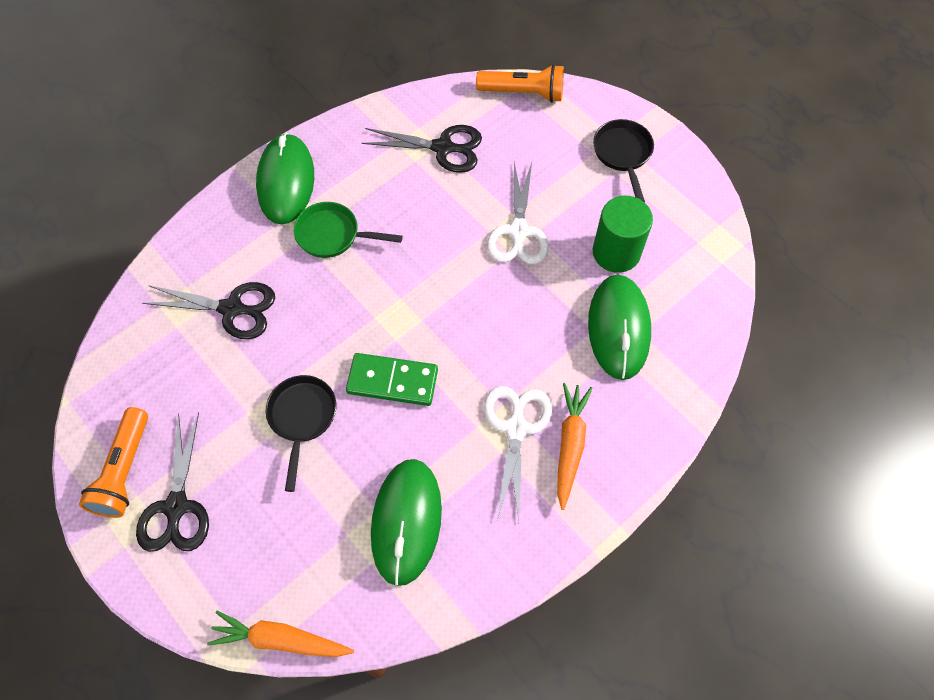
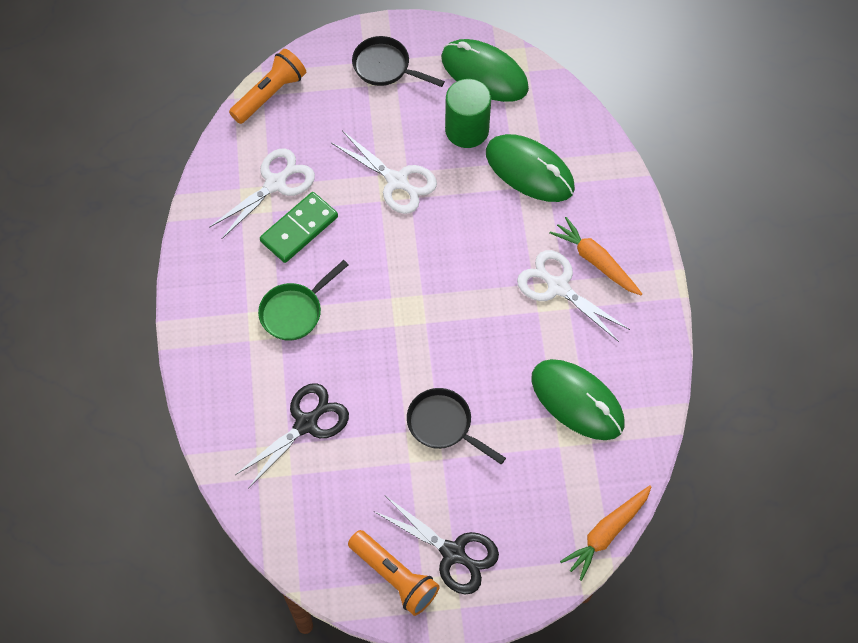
camera: 55 degrees left, 0 degrees up
green mouse [256,133,314,224] -> green mouse moved to [441,39,529,102]
green domino [346,353,438,406] -> green domino moved to [260,192,338,263]
black scissors [362,125,482,173] -> white scissors [209,149,315,239]

